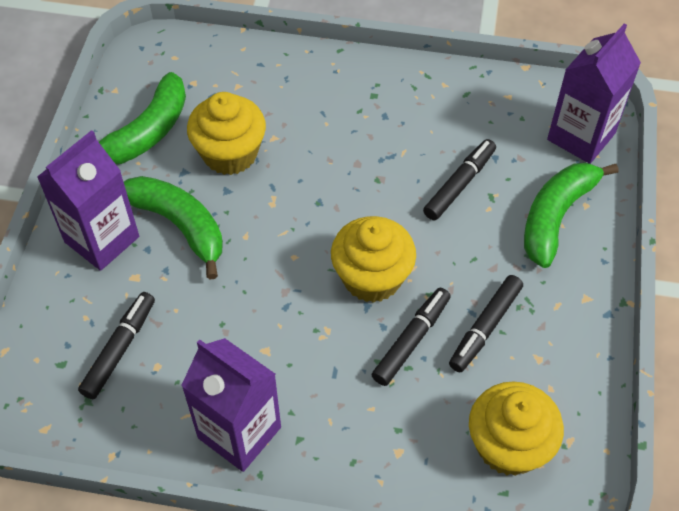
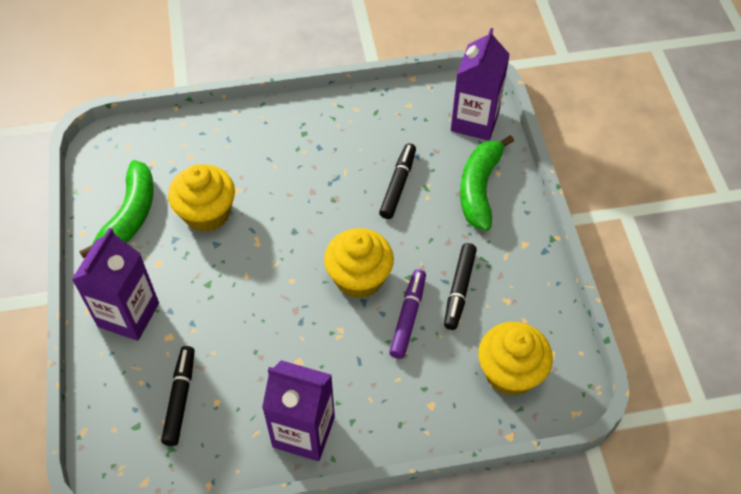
camera: 20 degrees left, 0 degrees up
green banana [124,176,223,280] -> none
black marker [372,288,451,386] -> purple marker [389,269,426,359]

